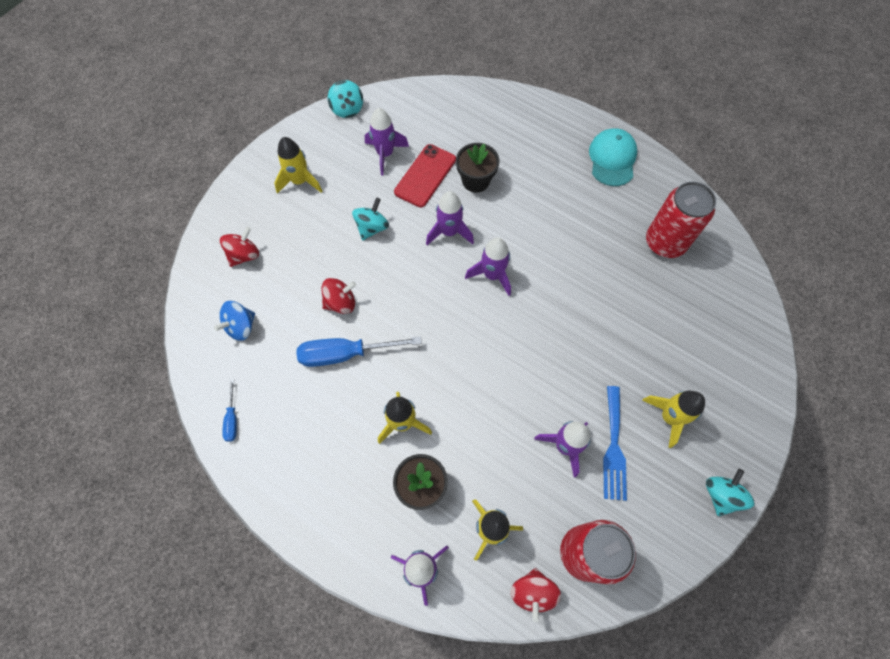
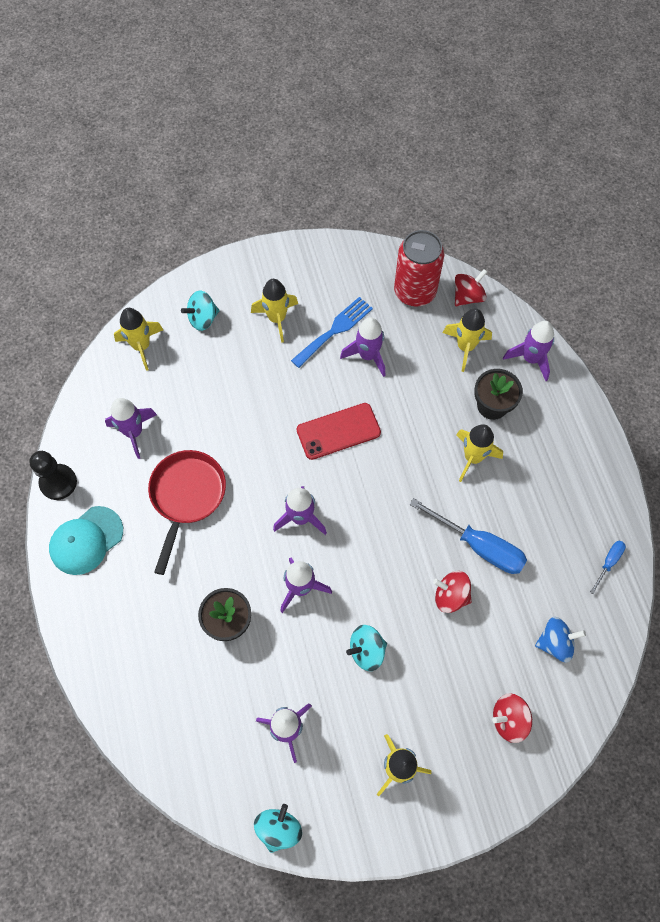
camera: 140 degrees left, 0 degrees up
red phone [394,144,456,208] -> red phone moved to [297,403,381,460]
red can [646,182,716,258] -> purple rocket [105,398,157,459]
turquoise spinning top [706,469,754,516] -> turquoise spinning top moved to [181,290,220,331]
none -> black pawn [29,451,77,500]
none -> yellow rocket [114,308,163,371]
none -> red pan [148,450,226,575]

